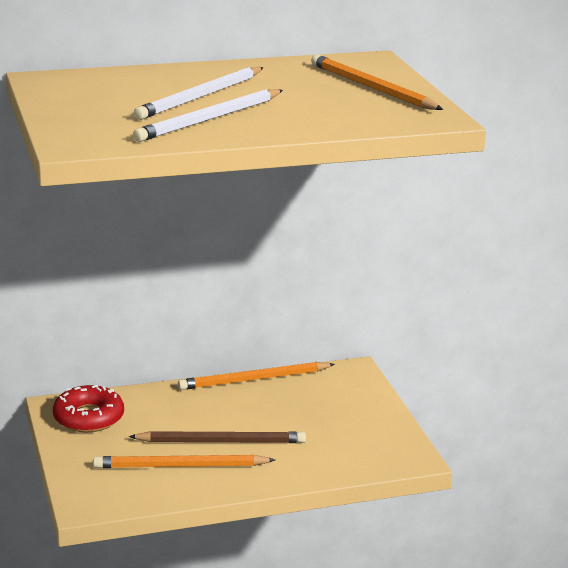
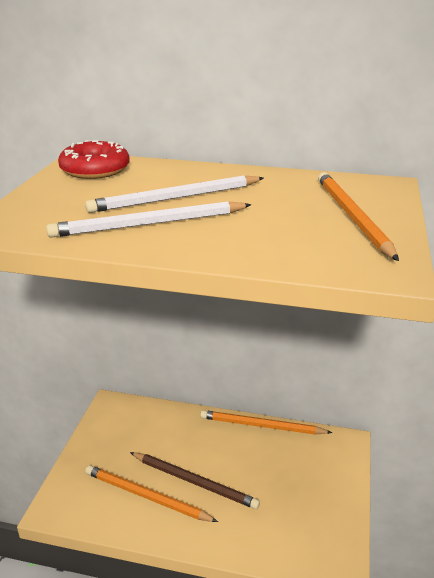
camera: 30 degrees right, 5 degrees up
red donut [53,385,124,432] -> red donut moved to [58,140,130,179]

